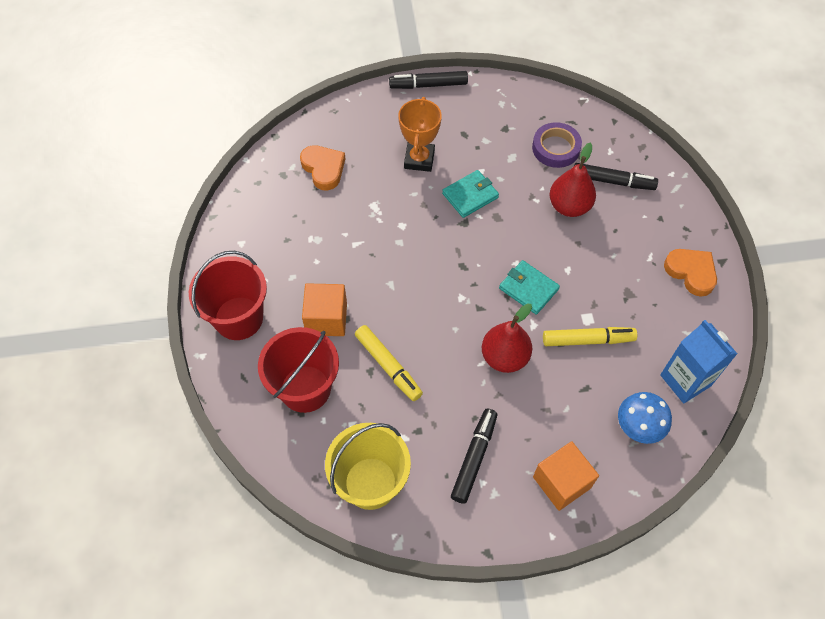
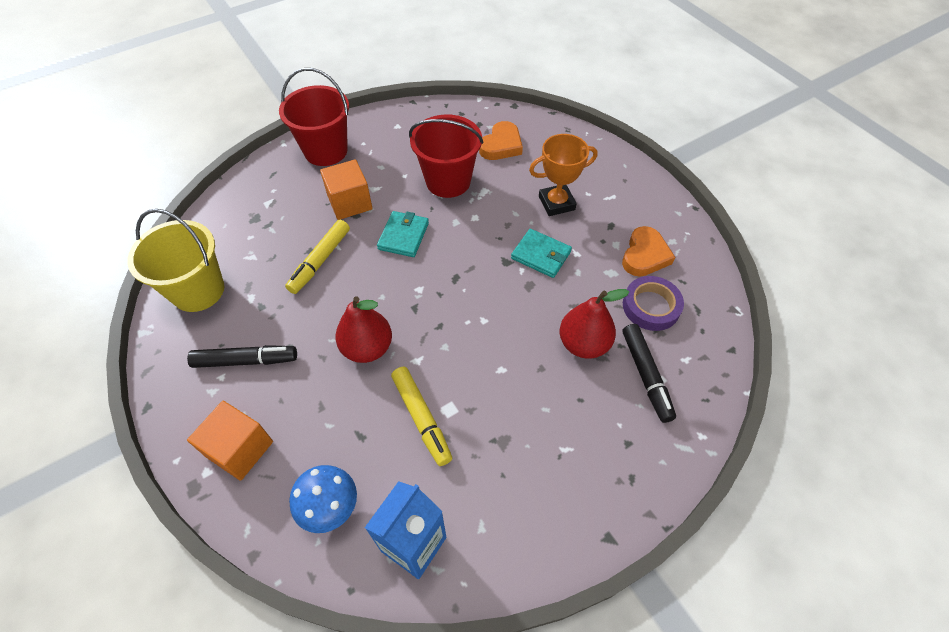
camera: 65 degrees right, 5 degrees down
red bucket [258,327,339,413] -> red bucket moved to [409,114,483,198]
black marker [389,71,468,89] -> none
turquoise wallet [499,260,560,315] -> turquoise wallet moved to [377,211,429,257]
orange heart [664,249,717,297] -> orange heart moved to [622,226,675,277]

